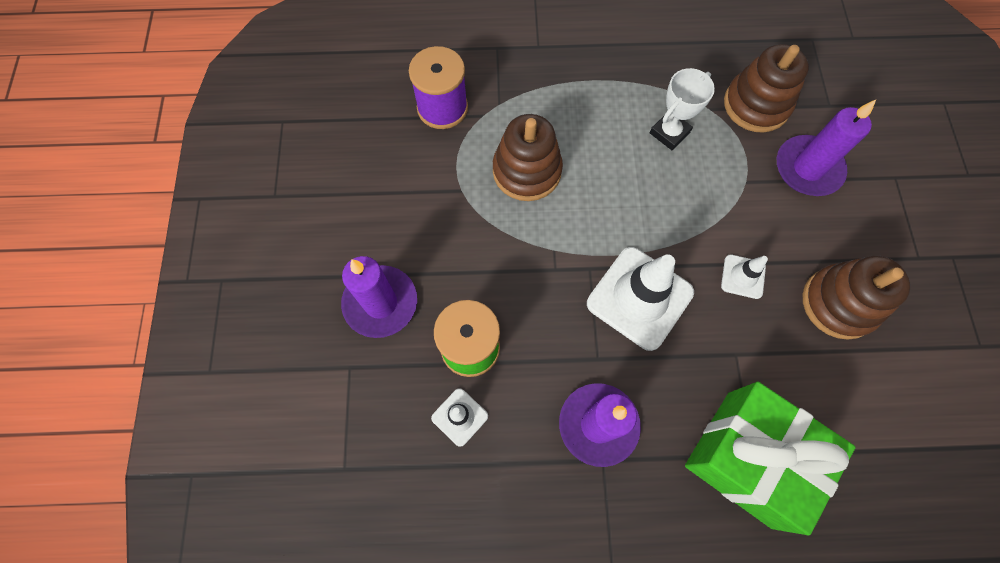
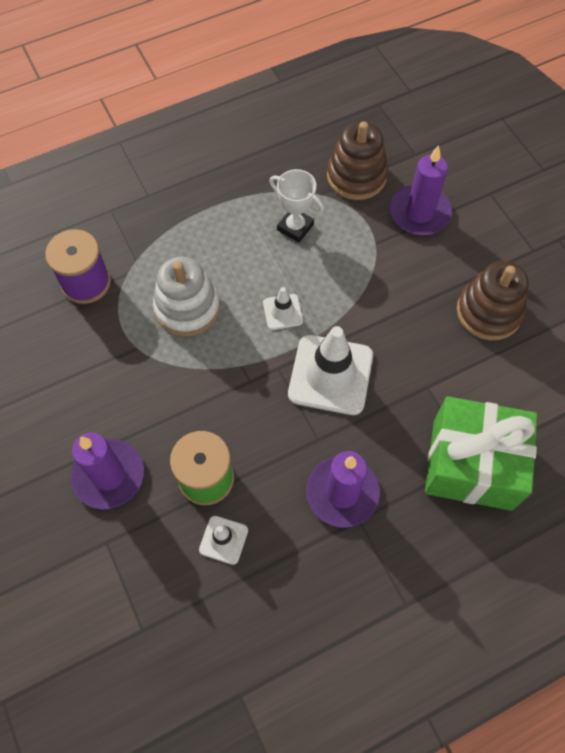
camera: 25 degrees left, 5 degrees down
brown stacking toy [493,114,563,201] -> white stacking toy [153,257,220,336]
white trophy [650,68,715,150] -> white trophy turned 75 degrees counterclockwise [269,169,324,243]
white traffic cone [721,255,768,299] -> white traffic cone moved to [263,287,303,330]

